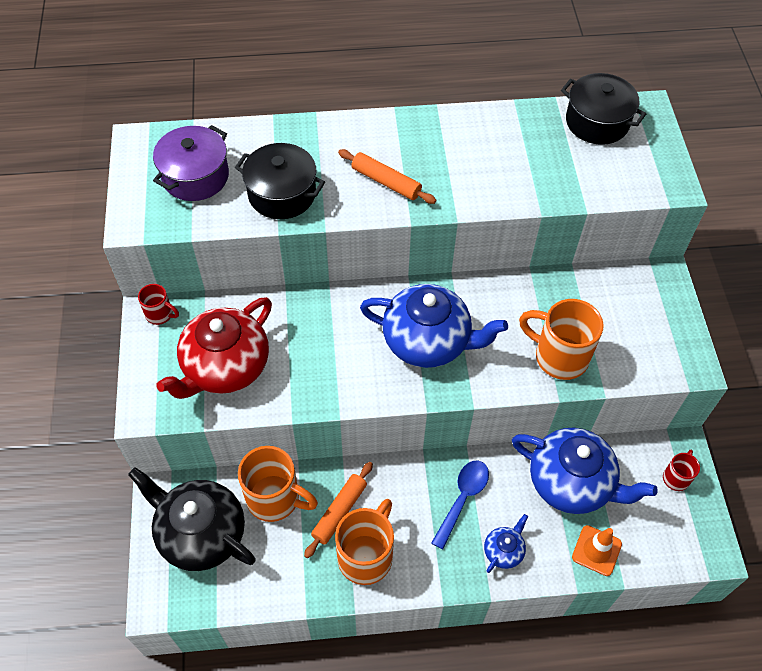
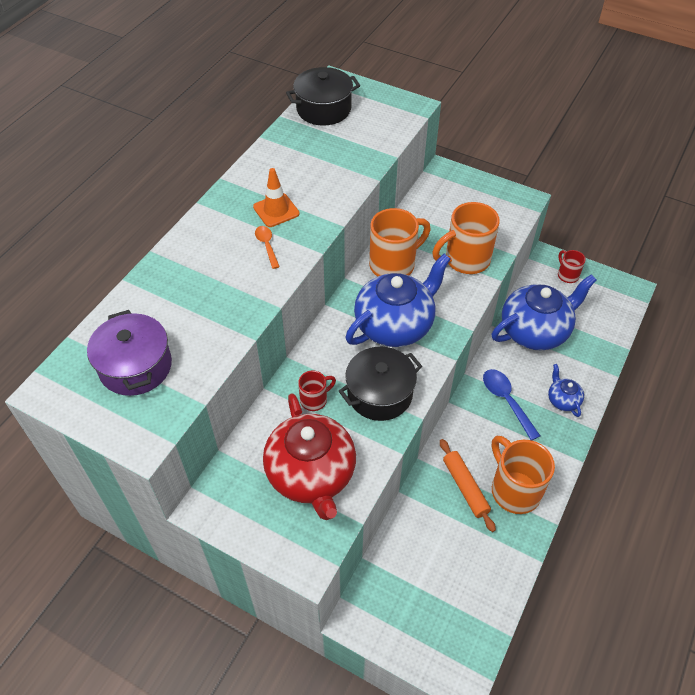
camera: 55 degrees left, 5 degrees down
black teapot [128,467,256,571] -> none
red mug [138,284,179,325] -> red mug moved to [298,371,336,411]
black pot [235,143,325,219] -> black pot moved to [339,347,422,421]
orange mug [238,446,318,522] -> orange mug moved to [369,208,431,276]
orange rolling pin [338,149,436,204] -> orange spoon [255,226,280,269]
orange traffic cone [572,525,622,576] -> orange traffic cone moved to [253,168,300,227]

